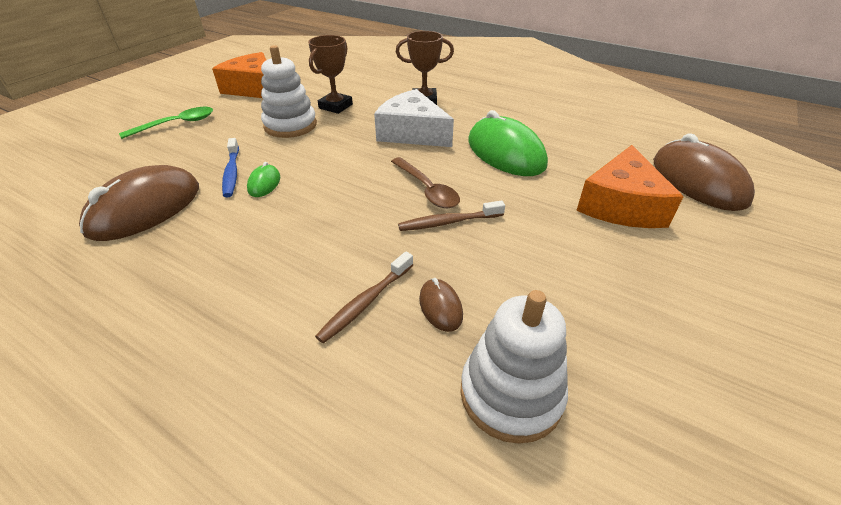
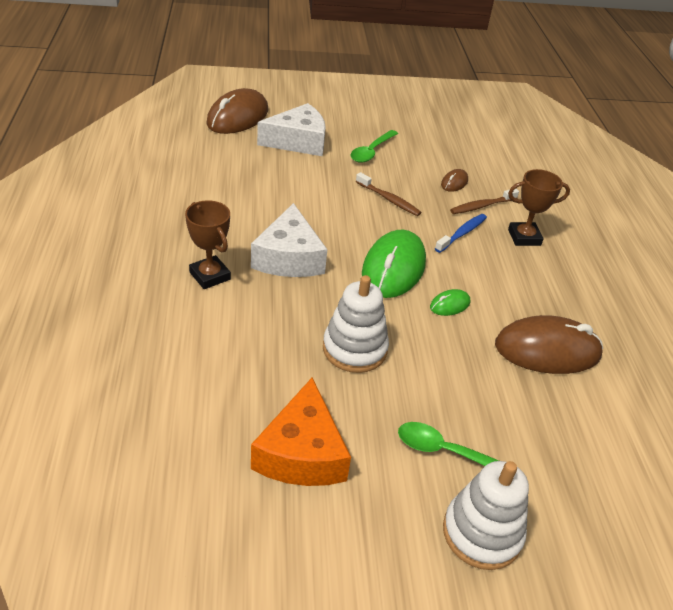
camera: 130 degrees left, 0 degrees up
blue toothbrush [222,138,239,197] -> blue toothbrush moved to [435,214,487,253]
brown trophy [308,35,353,114] -> brown trophy moved to [508,169,570,246]
brown toothbrush [315,252,413,343] -> brown toothbrush turned 150 degrees clockwise [450,189,519,214]
brown spoon [391,157,460,208] -> none
white stacking toy [460,290,568,444] -> white stacking toy moved to [443,461,529,570]
green mouse [468,110,548,176] -> green mouse moved to [362,230,426,298]
orange cheese [576,145,684,228] -> white cheese [257,103,326,156]
none -> green spoon [350,130,398,163]

